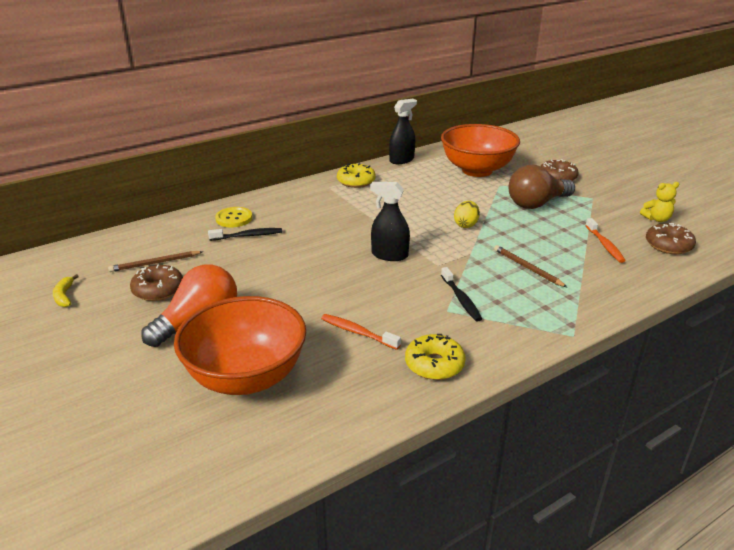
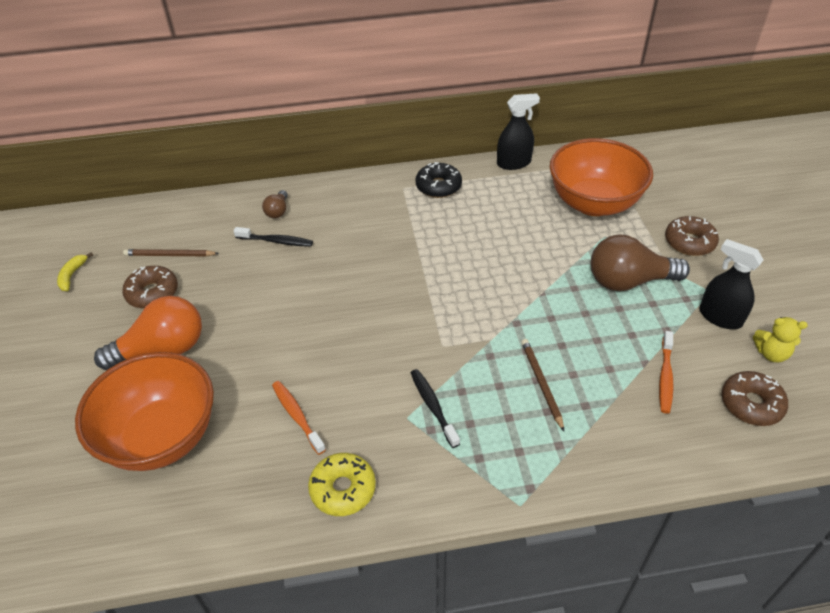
camera: 25 degrees right, 15 degrees up
yellow button [215,207,252,227] -> brown light bulb [262,190,288,218]
yellow donut [337,163,376,188] -> black donut [415,162,462,198]
black spray bottle [370,182,410,261] -> black spray bottle moved to [699,239,764,329]
black toothbrush [441,267,482,322] -> black toothbrush turned 150 degrees clockwise [411,369,460,448]
yellow egg [454,201,480,228] -> none

